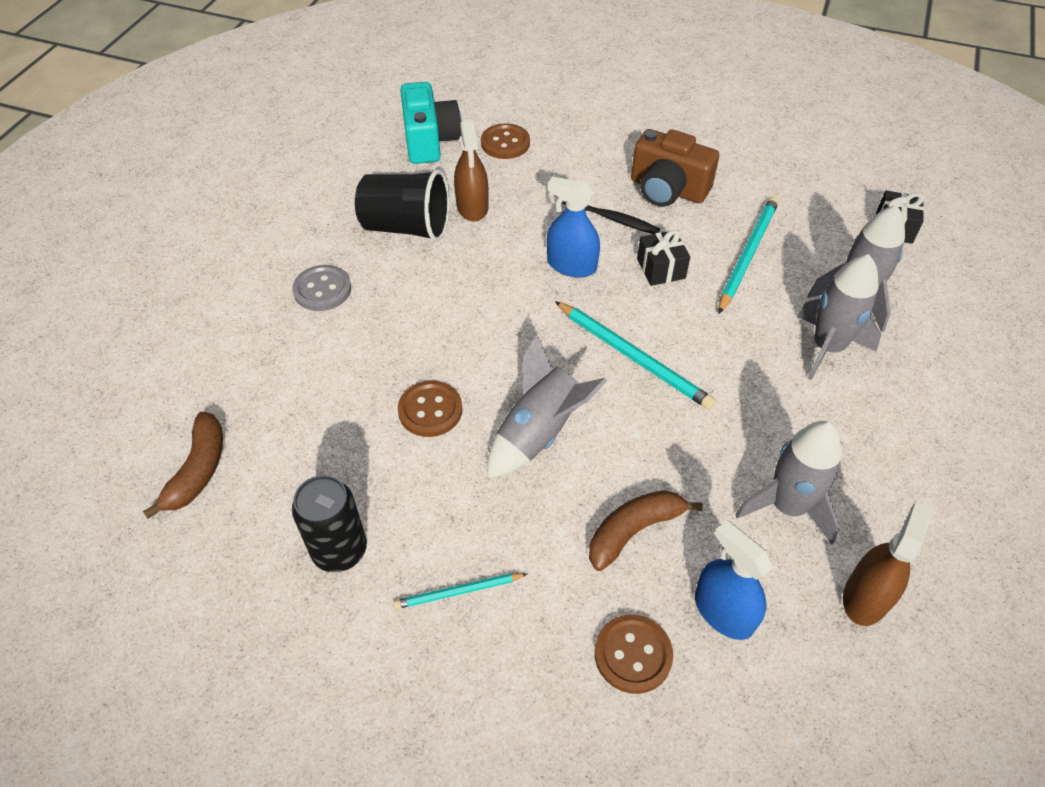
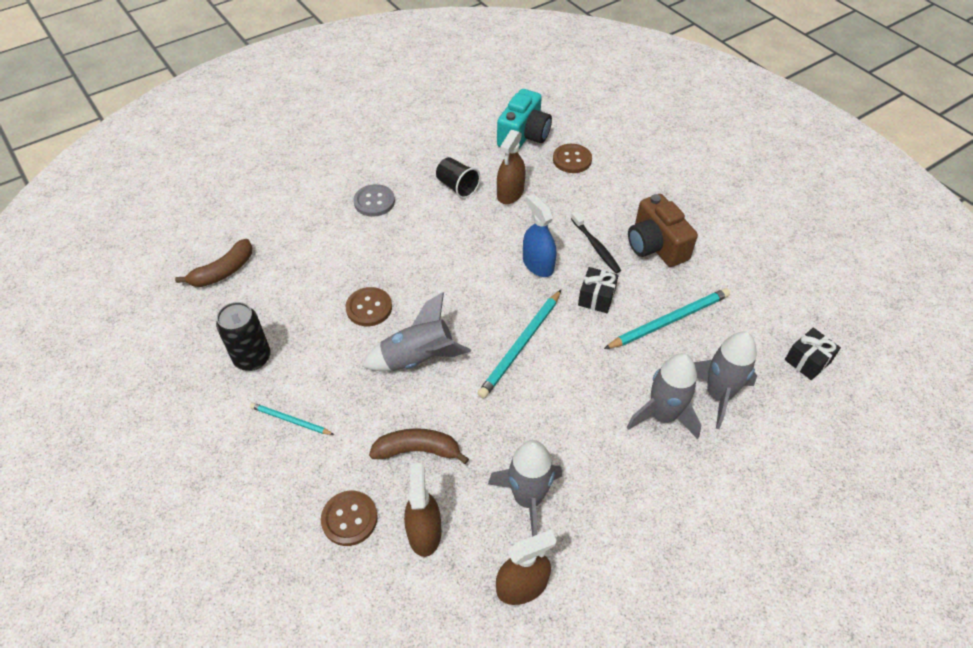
camera: 35 degrees right, 0 degrees up
black cup [355,169,450,242] -> black cup [436,157,481,199], size x0.63
turquoise pencil [555,301,716,409] -> turquoise pencil turned 45 degrees clockwise [477,290,561,399]
blue spray bottle [695,520,773,640] -> brown spray bottle [404,463,441,557]

